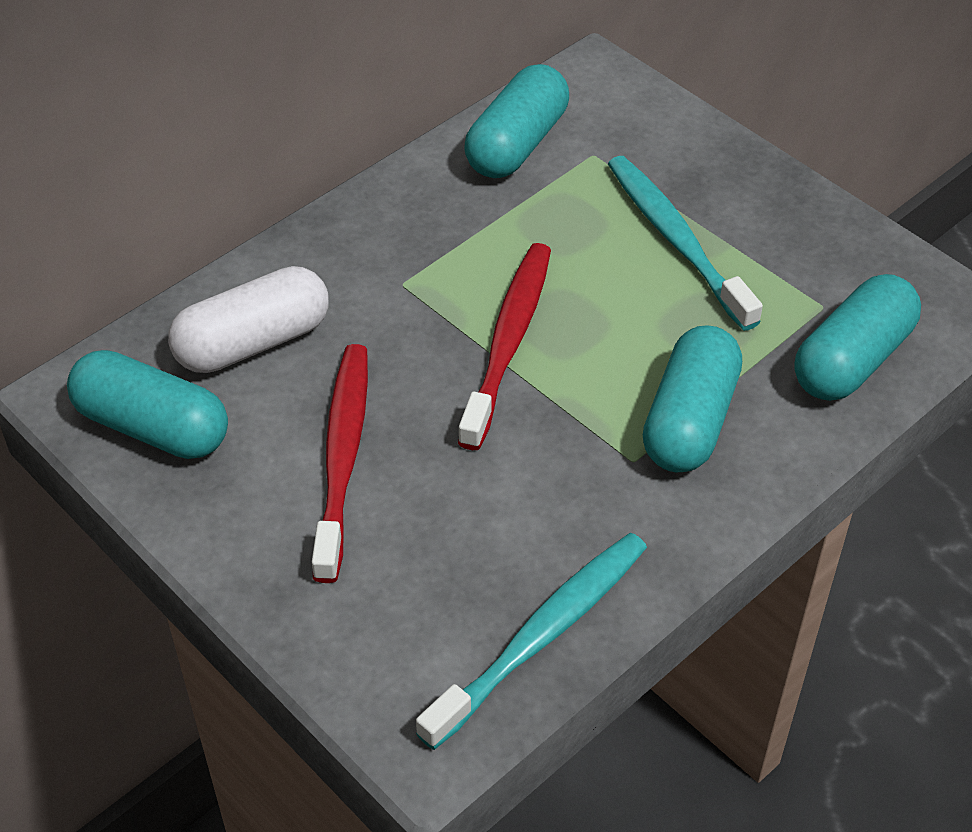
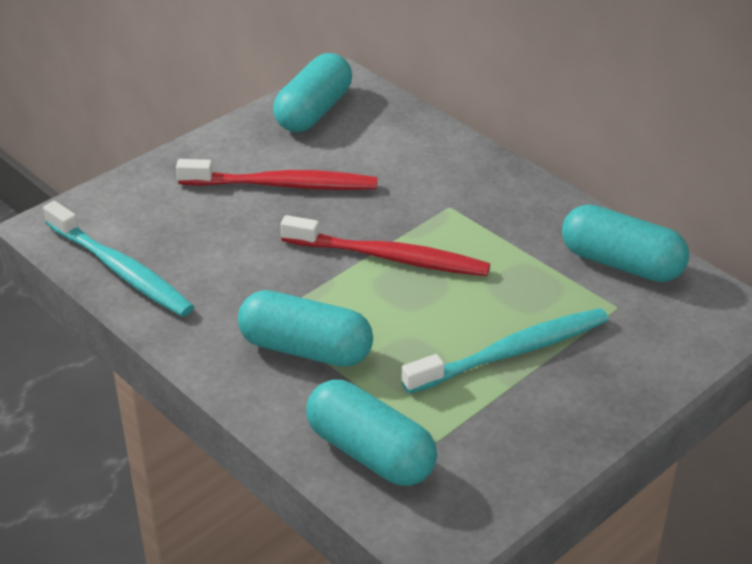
camera: 90 degrees right, 10 degrees down
white capsule [168,266,329,373] -> none

